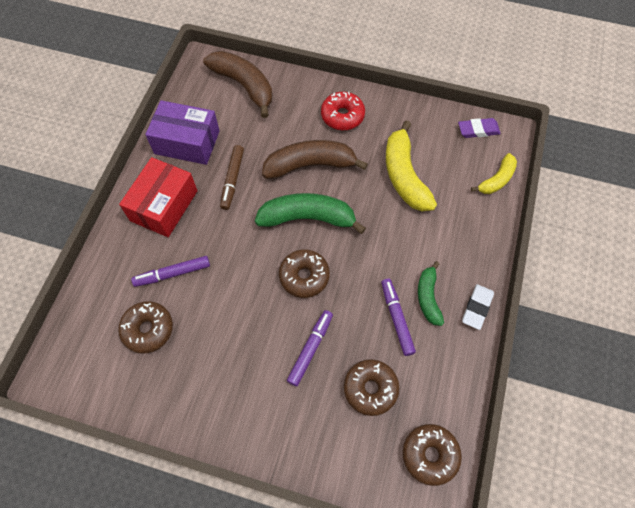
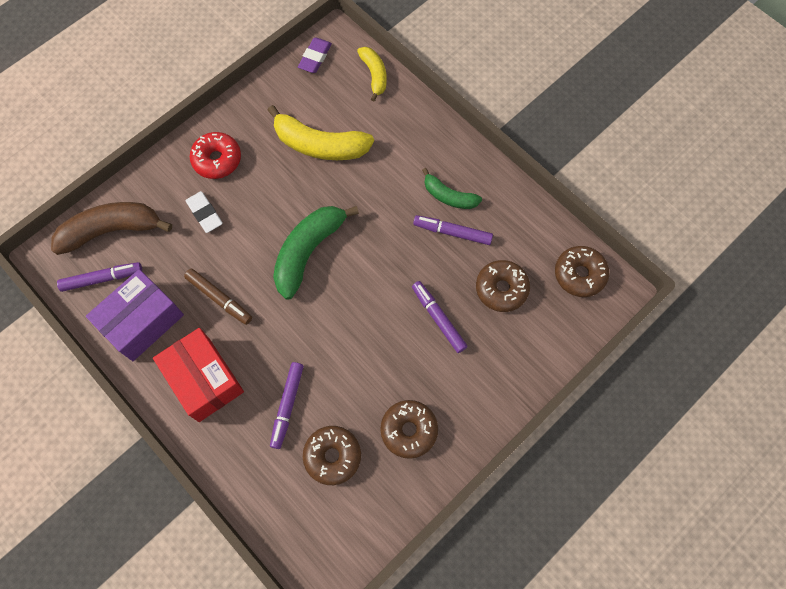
camera: 60 degrees left, 5 degrees up
brown banana [262,140,368,179] -> none
brown donut [279,249,330,298] -> brown donut moved to [380,400,438,459]
white eraser [462,284,494,330] -> white eraser moved to [185,191,223,233]
none -> purple marker [57,262,142,292]

